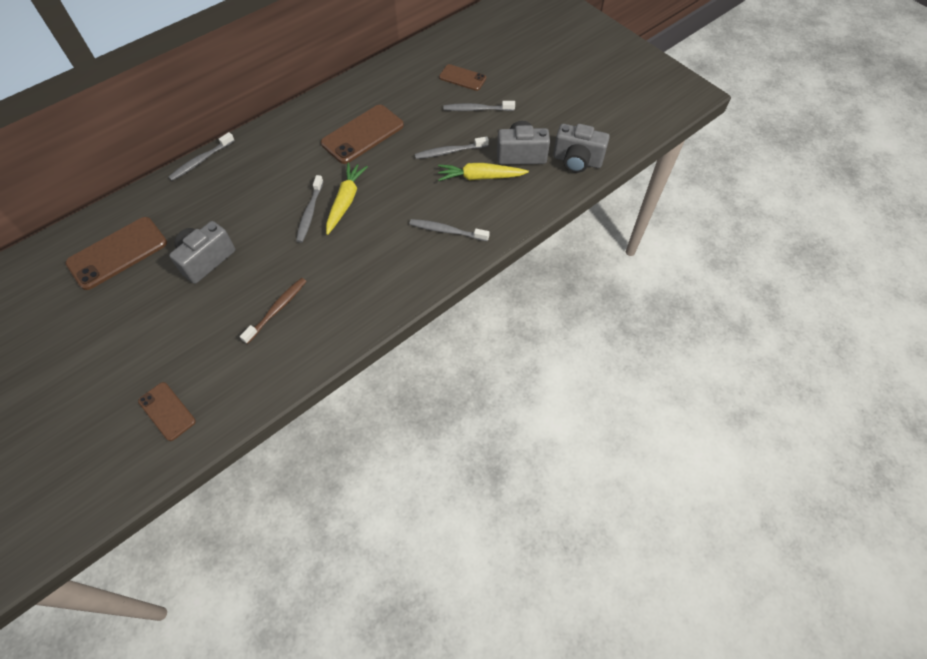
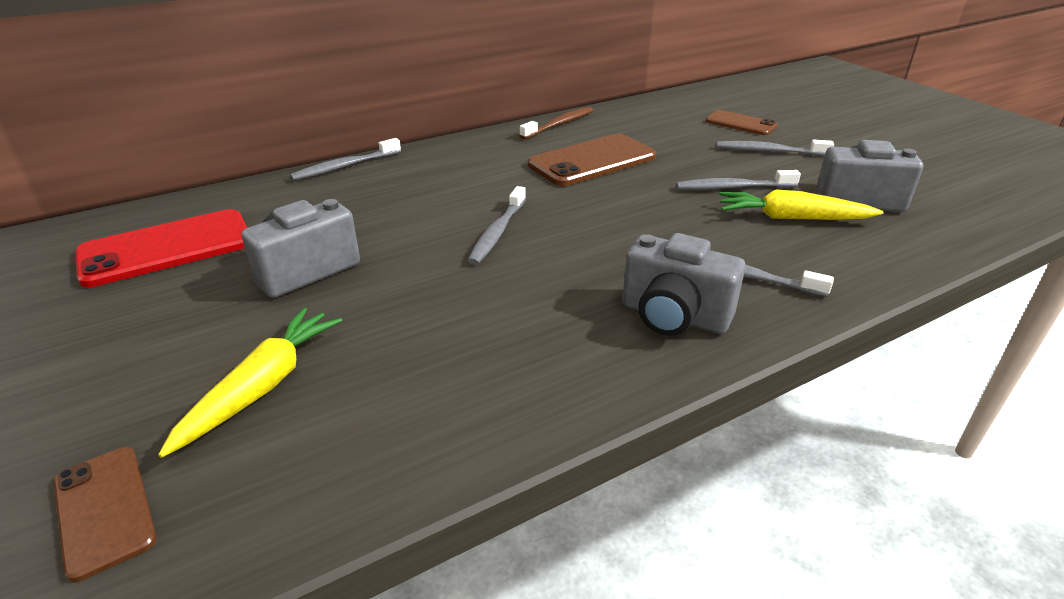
camera: 10 degrees right, 25 degrees down
brown phone [65,217,167,290] -> red phone [75,209,247,287]
brown toothbrush [240,278,307,344] -> brown toothbrush moved to [519,107,593,139]
yellow carrot [326,162,368,235] -> yellow carrot moved to [158,308,342,458]
grey camera [553,124,610,173] -> grey camera moved to [622,233,746,336]

